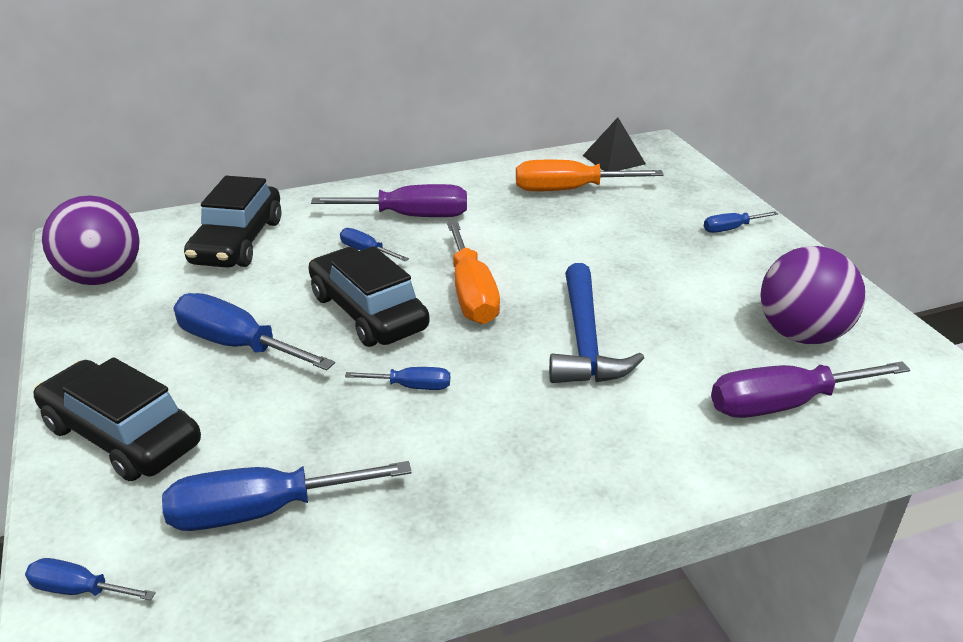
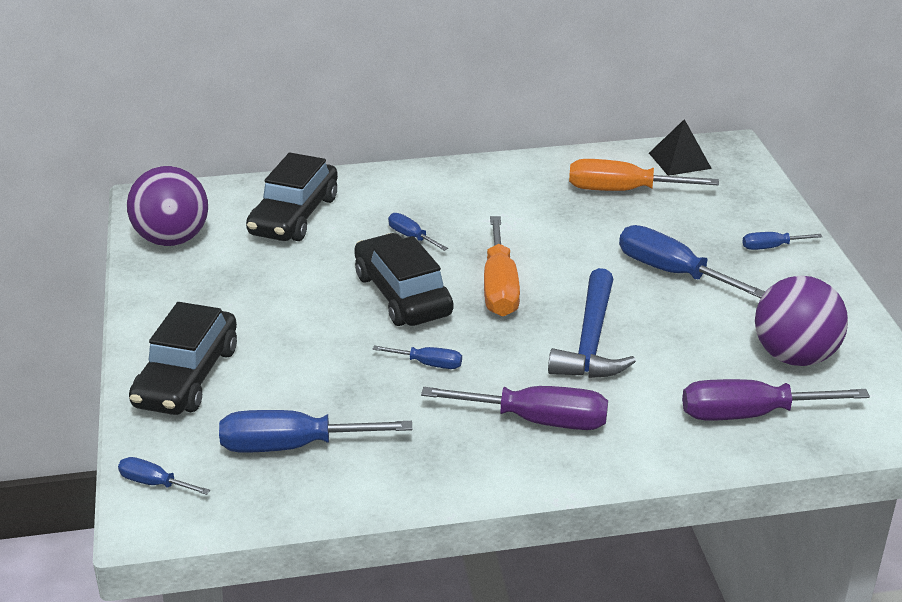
camera: 10 degrees right, 0 degrees up
black car [33,357,201,481] -> black car turned 120 degrees counterclockwise [129,302,237,415]
blue screwdriver [173,293,335,370] -> blue screwdriver moved to [619,225,765,298]
purple screwdriver [311,184,467,217] -> purple screwdriver moved to [421,386,608,430]

